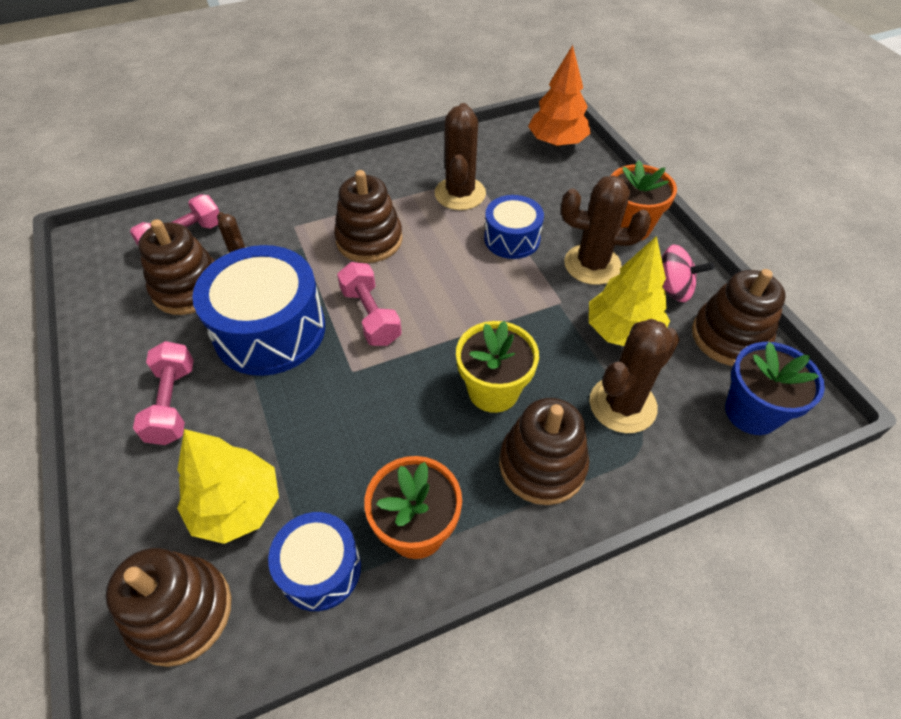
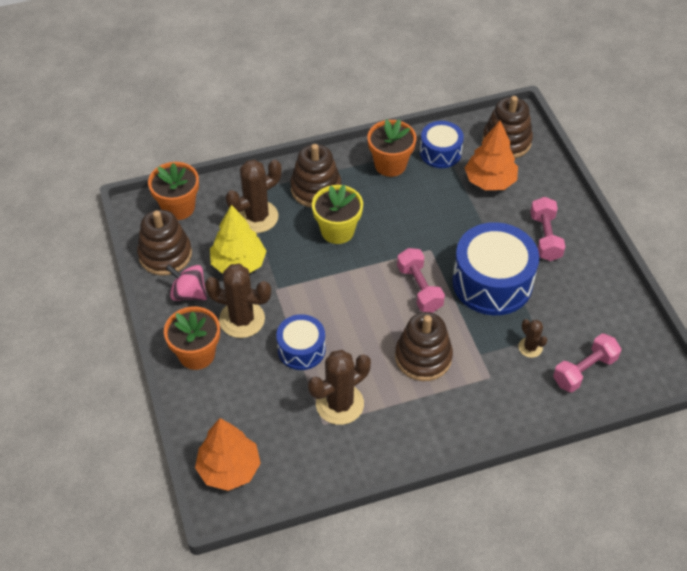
camera: 175 degrees left, 0 degrees up
brown stacking toy [138,219,215,315] -> none
yellow tree [177,429,279,544] -> orange tree [465,121,518,190]
brown cactus [435,103,486,210] -> brown cactus turned 45 degrees clockwise [308,350,371,425]
blue flower pot [725,342,825,435] -> orange flower pot [148,162,199,220]

